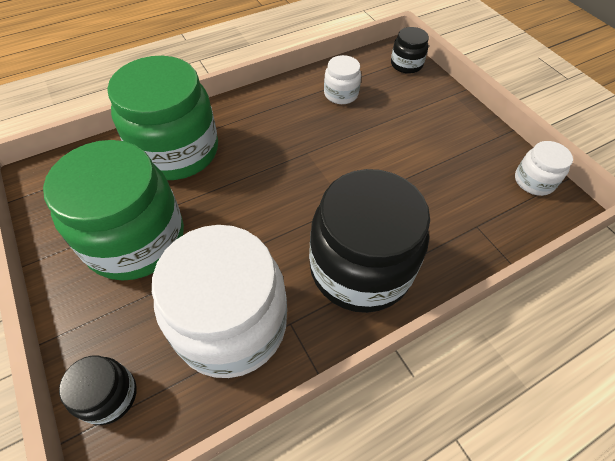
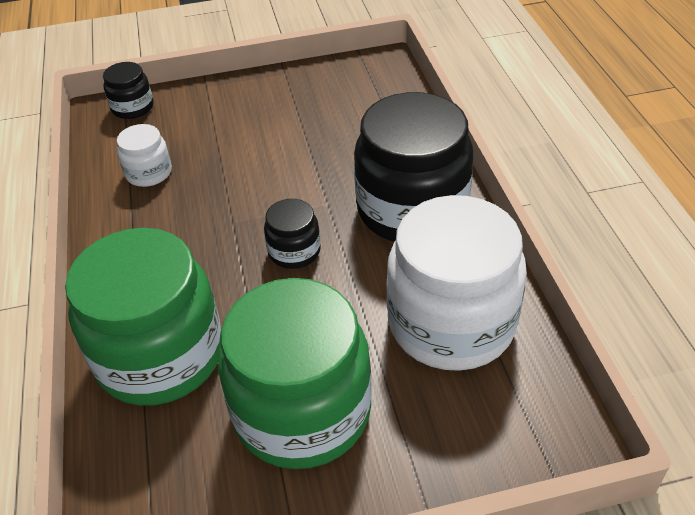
camera: 70 degrees left, 10 degrees down
black jar [59,356,137,425] -> black jar moved to [264,199,321,269]
white jar [515,141,573,196] -> none

